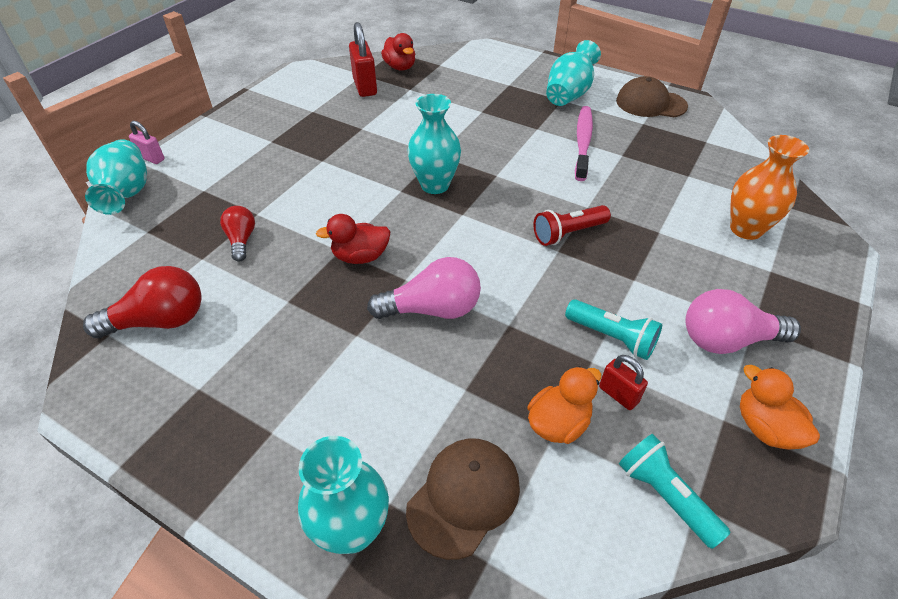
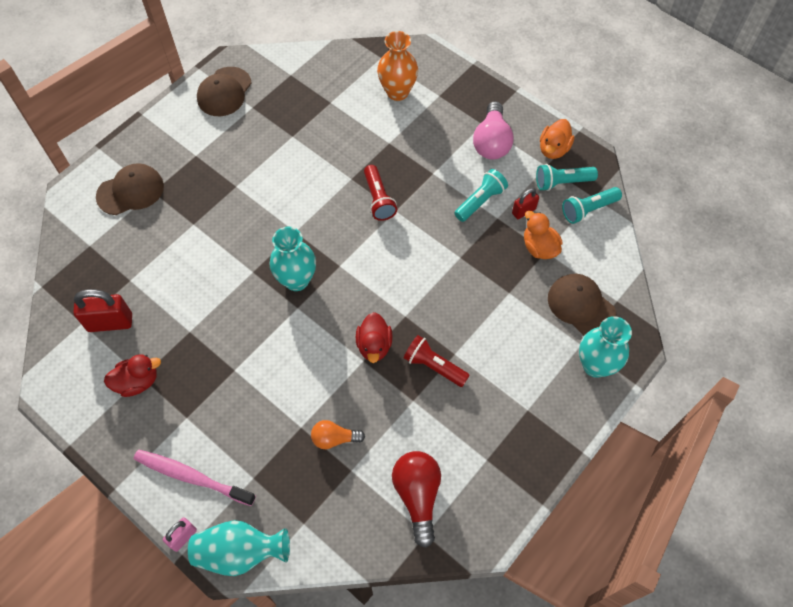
camera: 80 degrees left, 15 degrees up
red light bulb [220,206,255,262] -> orange light bulb [311,420,365,449]
pink light bulb [367,257,481,319] -> none
red duck [381,33,415,71] -> red duck moved to [104,354,161,397]
turquoise vase [546,40,601,106] -> none
pink toothbrush [575,106,593,181] -> pink toothbrush moved to [134,450,256,506]
orange duck [740,365,820,449] -> orange duck turned 45 degrees counterclockwise [540,119,574,159]
none -> brown cap [96,163,164,215]
none -> red flashlight [404,335,470,387]
none -> turquoise flashlight [536,164,598,191]

